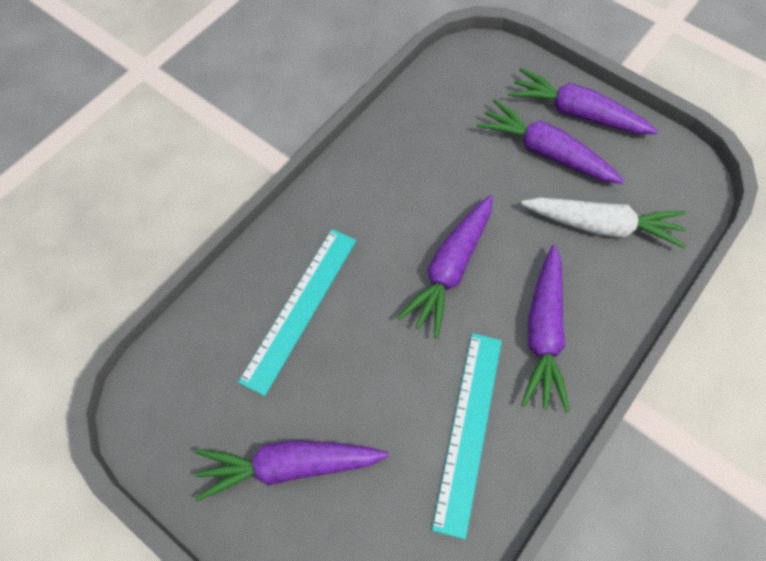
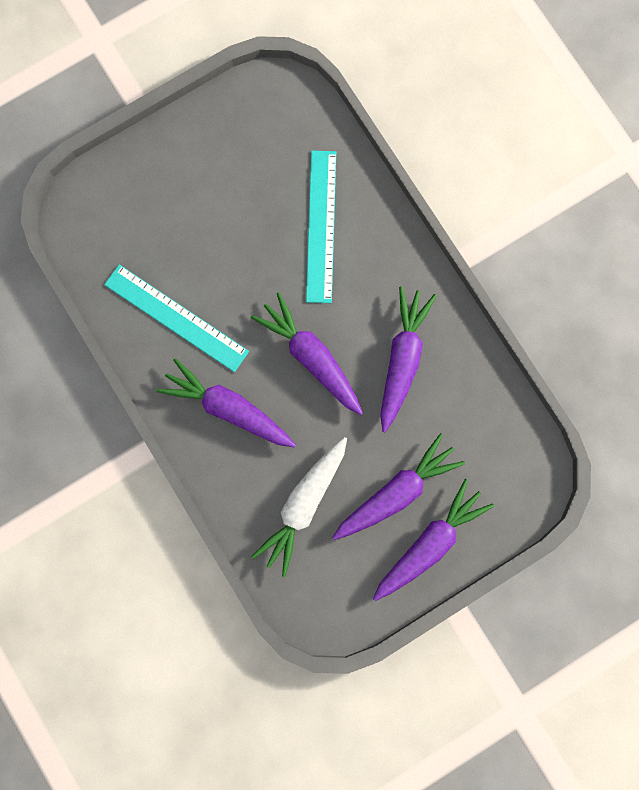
camera: 110 degrees right, 15 degrees up
purple carrot [195,440,389,501] -> purple carrot moved to [380,286,437,432]
turquoise ruler [238,229,356,396] -> turquoise ruler turned 45 degrees clockwise [306,151,336,303]

